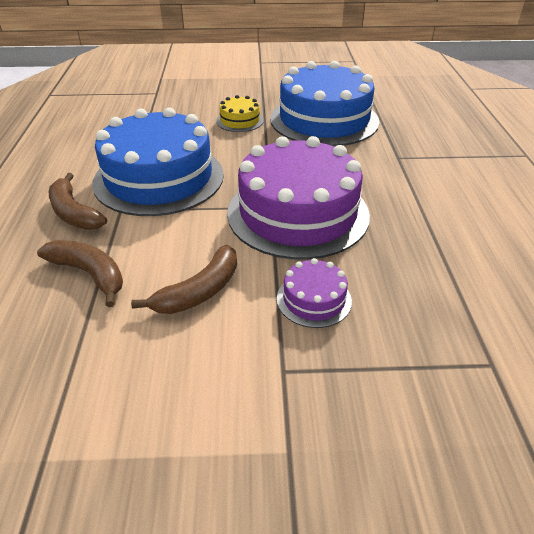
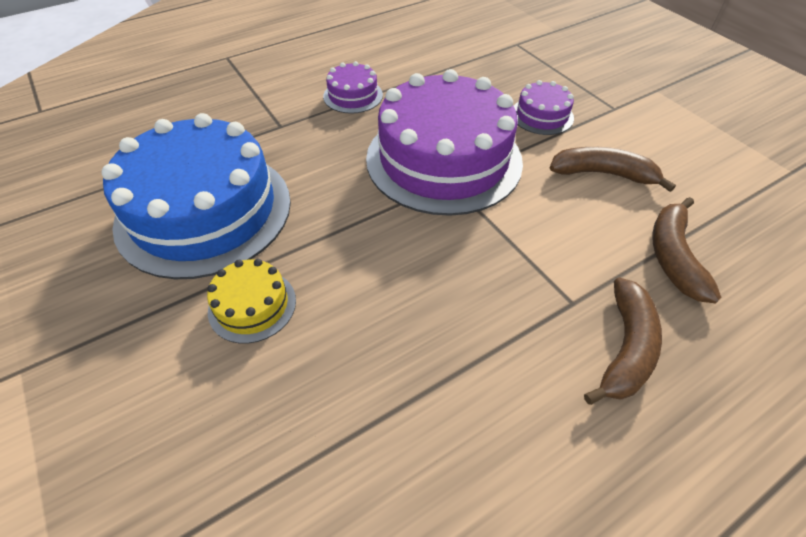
camera: 120 degrees left, 10 degrees up
blue cake [92,108,224,216] -> none
none -> purple cake [323,61,383,114]

